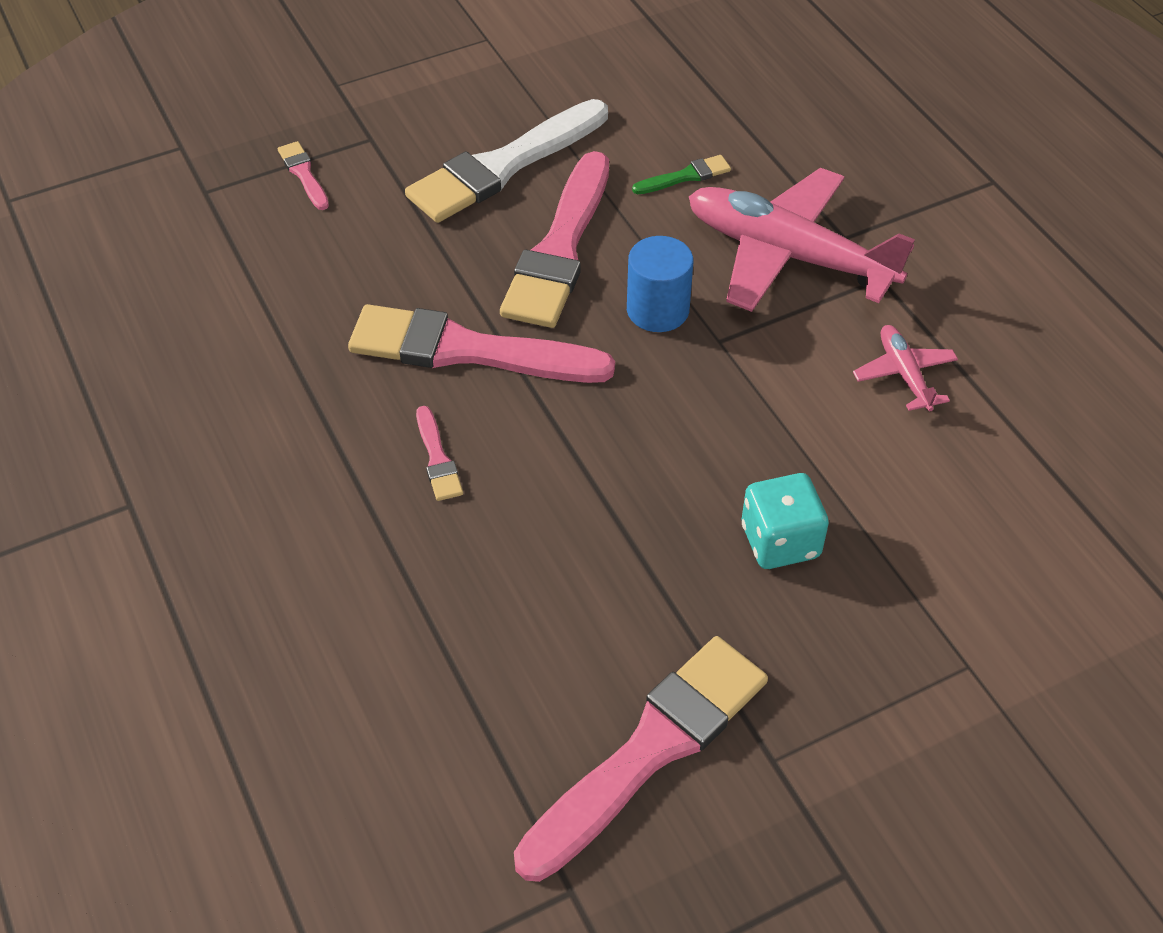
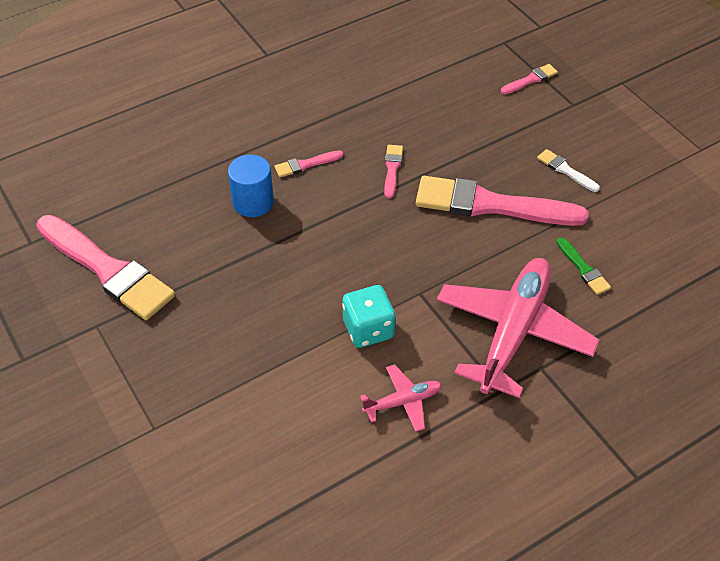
camera: 85 degrees right, 0 degrees up
pink brush [348,304,615,383] -> pink brush [384,145,403,198], size x0.43
white brush [405,99,608,223] -> white brush [537,149,600,192], size x0.43
blue cylinder [627,236,693,332] -> blue cylinder moved to [228,154,274,217]
turquoise dice [742,473,829,569] -> turquoise dice moved to [342,285,396,348]

